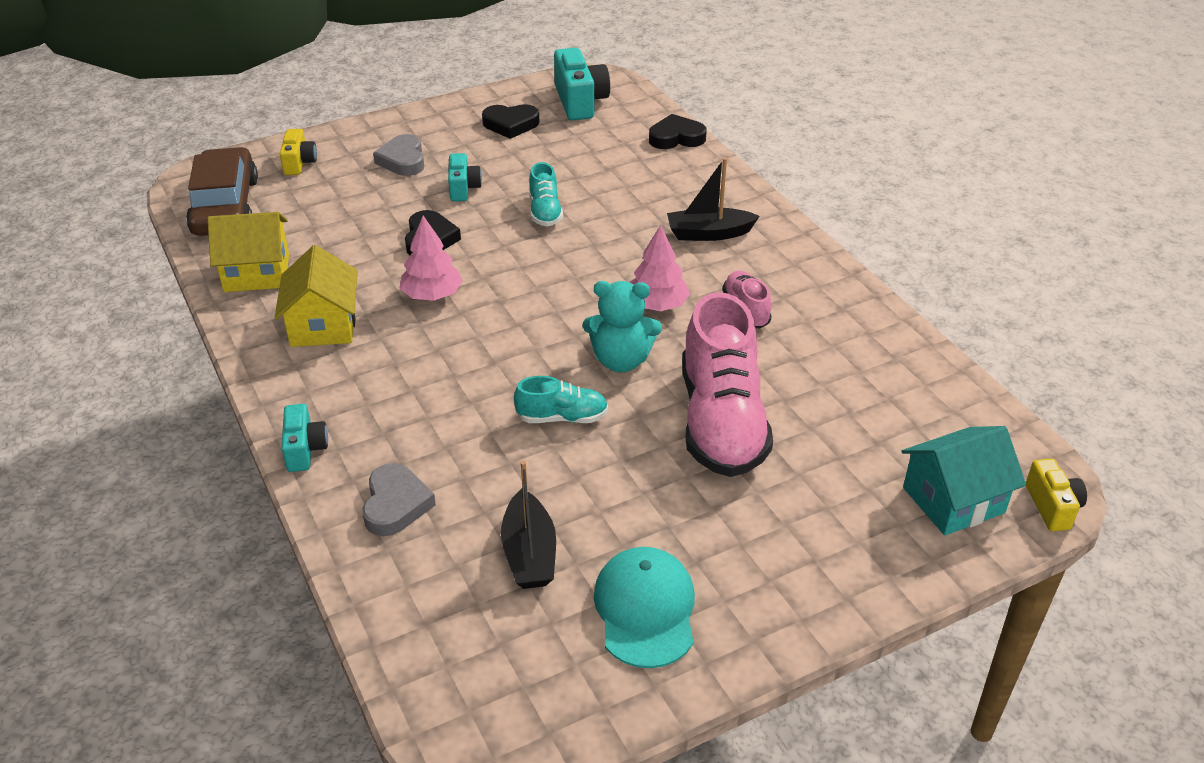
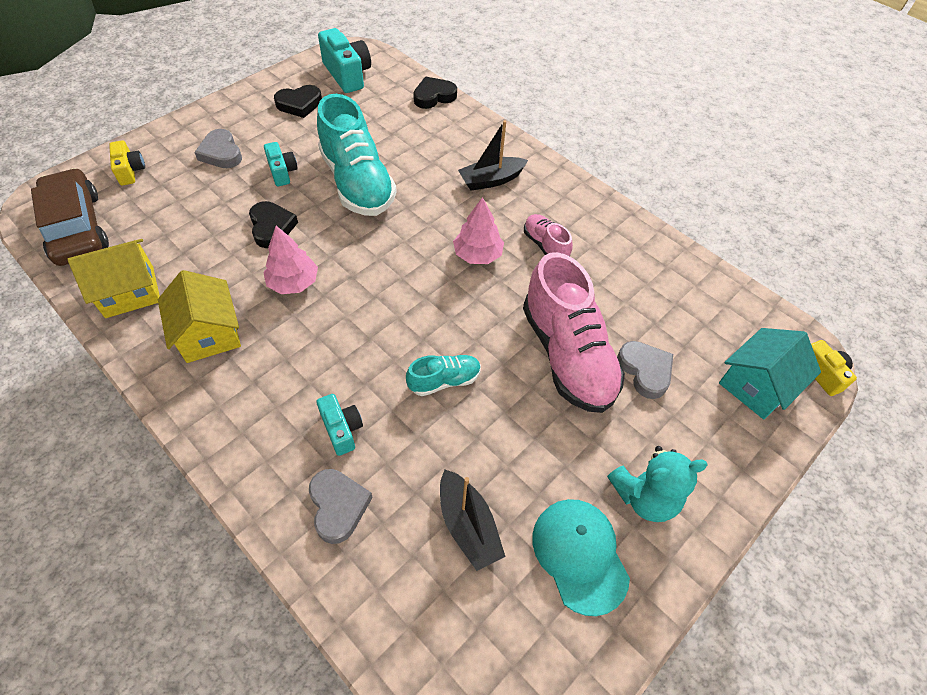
camera: 20 degrees left, 15 degrees up
turquoise camera [281,404,328,472] -> turquoise camera moved to [316,394,363,456]
turquoise shoe [529,162,563,226] -> turquoise shoe [317,94,397,216], size x2.09
turquoise teddy bear [583,281,662,372] -> turquoise teddy bear moved to [607,446,708,522]
none -> grey heart [617,341,673,399]

